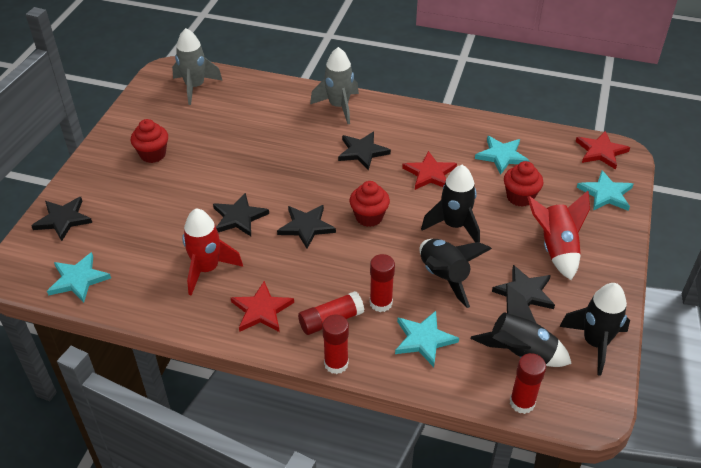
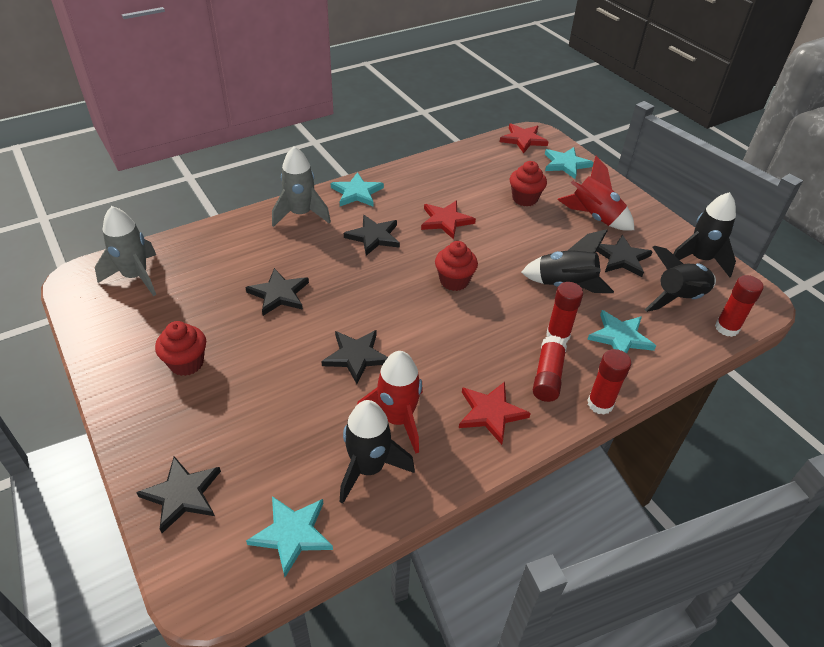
camera: 50 degrees left, 0 degrees up
black star [277,205,336,249] -> black star moved to [245,268,309,316]
black rocket [421,165,480,243] -> black rocket moved to [340,400,415,504]
turquoise star [475,136,530,175] -> turquoise star moved to [330,172,384,207]

